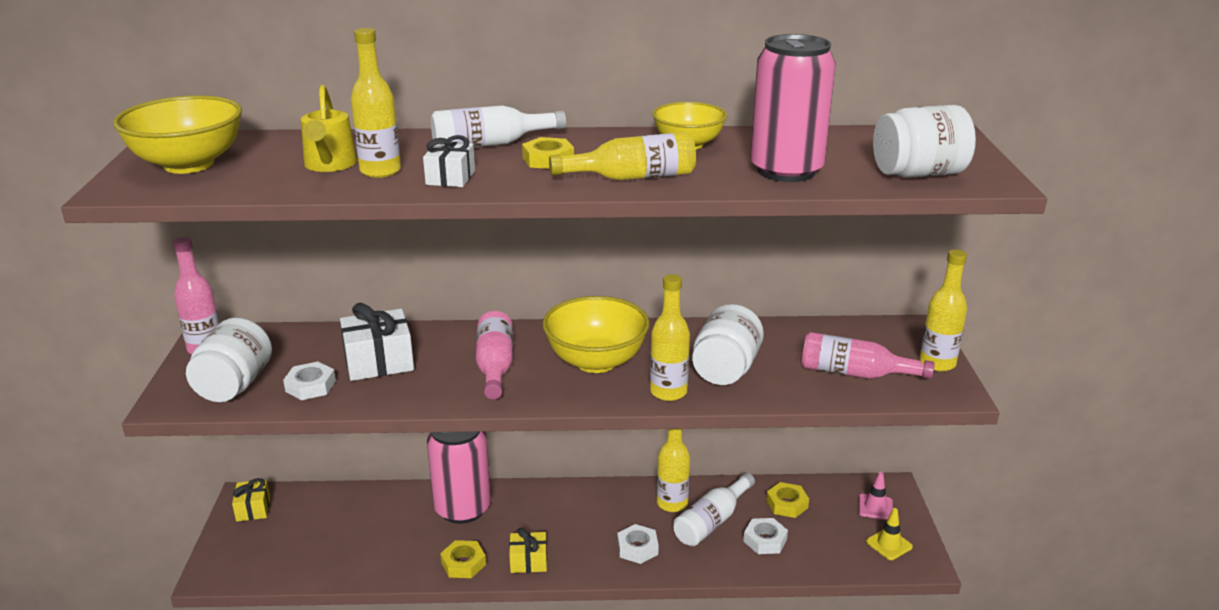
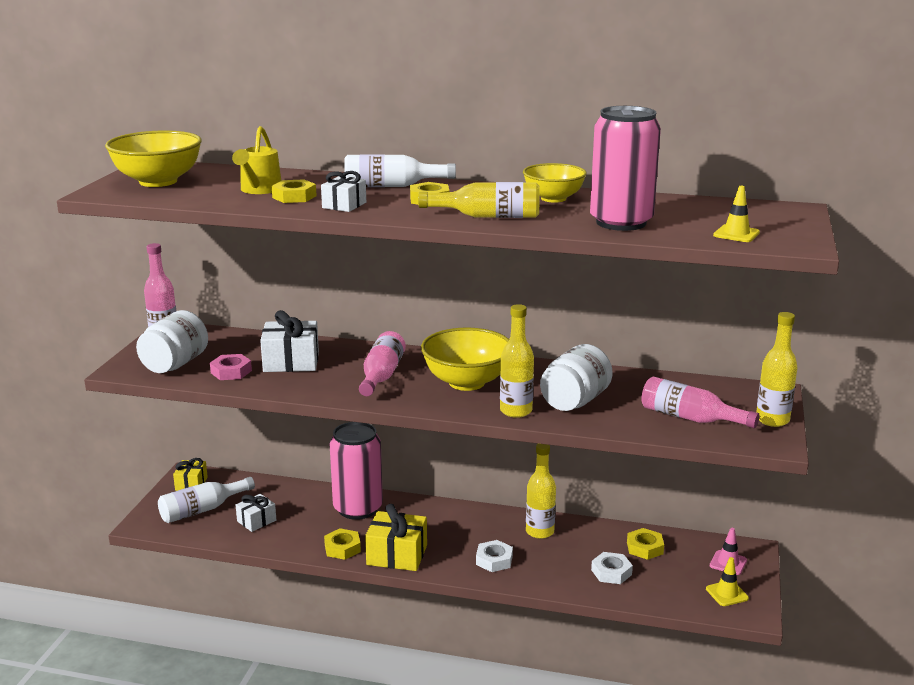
camera: 15 degrees right, 5 degrees down
white nut [283,362,336,400] -> pink nut [210,354,252,380]
yellow bottle [351,28,401,178] -> yellow nut [272,179,317,203]
yellow gift [509,528,547,573] -> yellow gift [365,504,427,571], size x1.65
white bottle [673,473,755,546] -> white bottle moved to [158,477,255,523]
white jar [873,105,976,178] -> yellow traffic cone [713,186,760,242]
none -> white gift [236,494,276,532]

